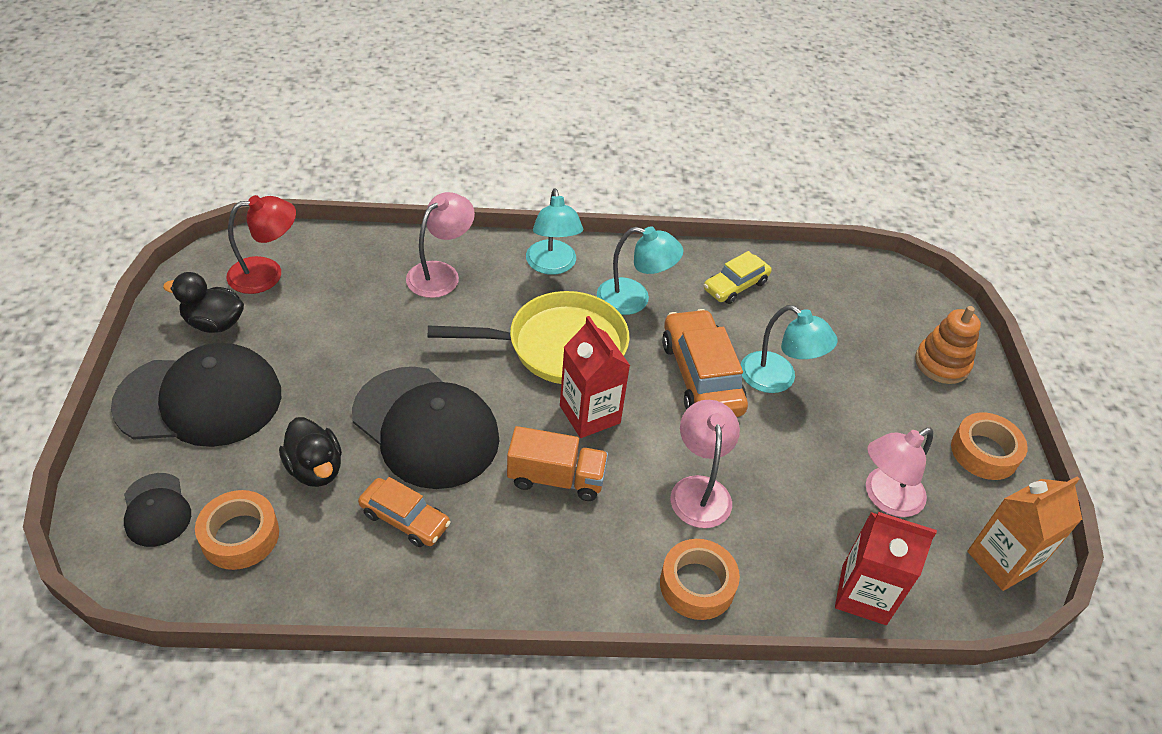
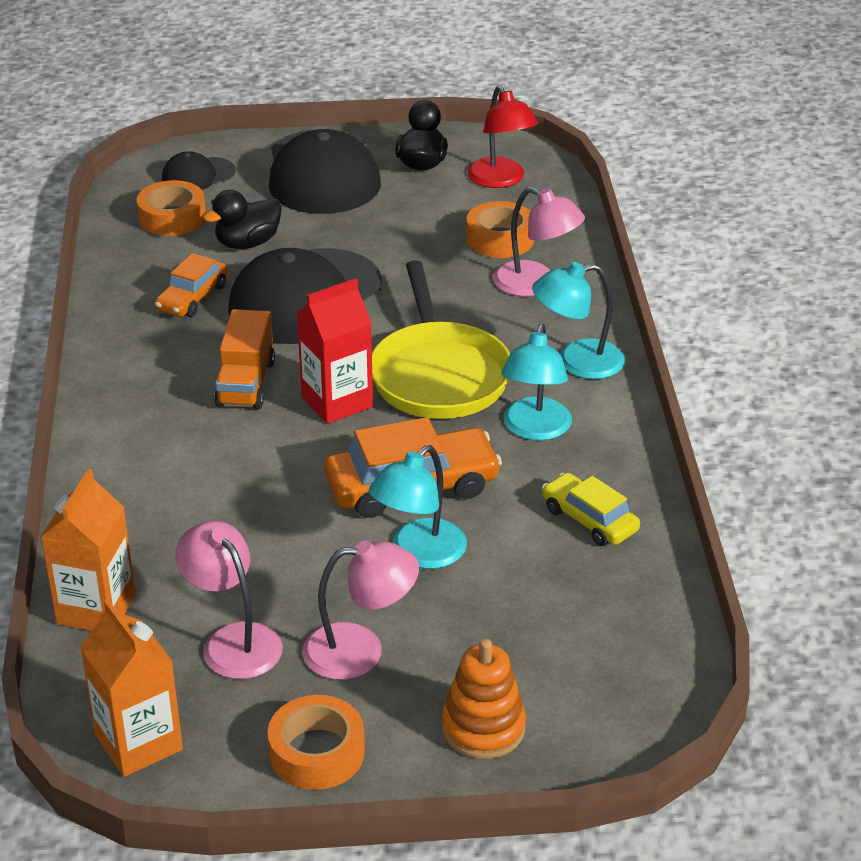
camera: 90 degrees right, 10 degrees down
orange tape [660,539,740,620] -> orange tape moved to [466,201,534,258]
pink lamp [670,400,740,528] -> pink lamp moved to [302,540,419,680]
red carton [835,512,937,625] -> orange carton [40,469,136,631]

